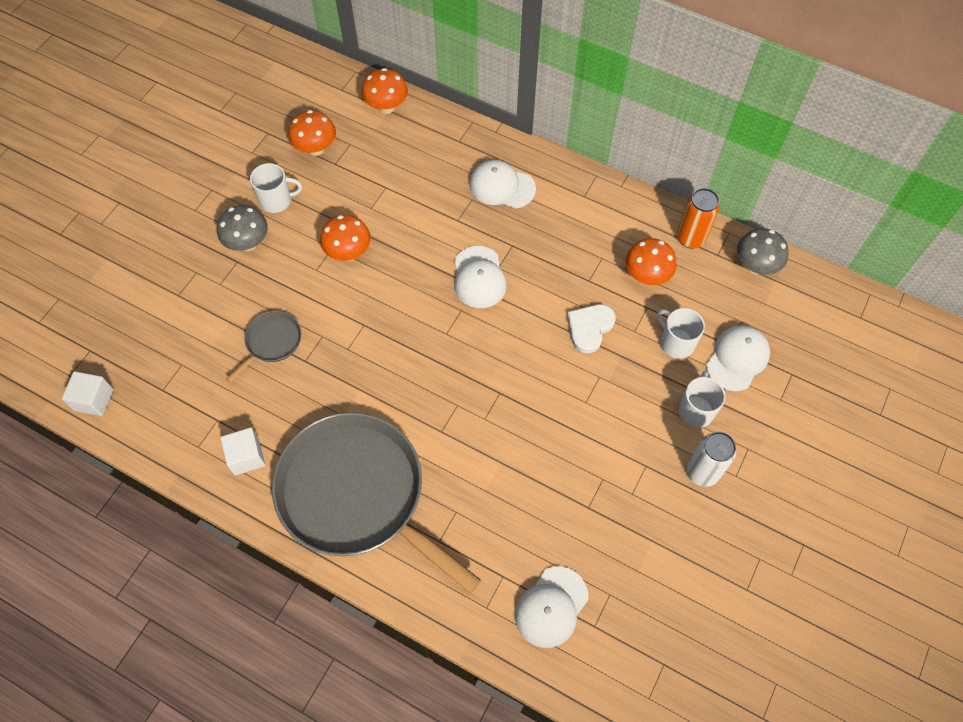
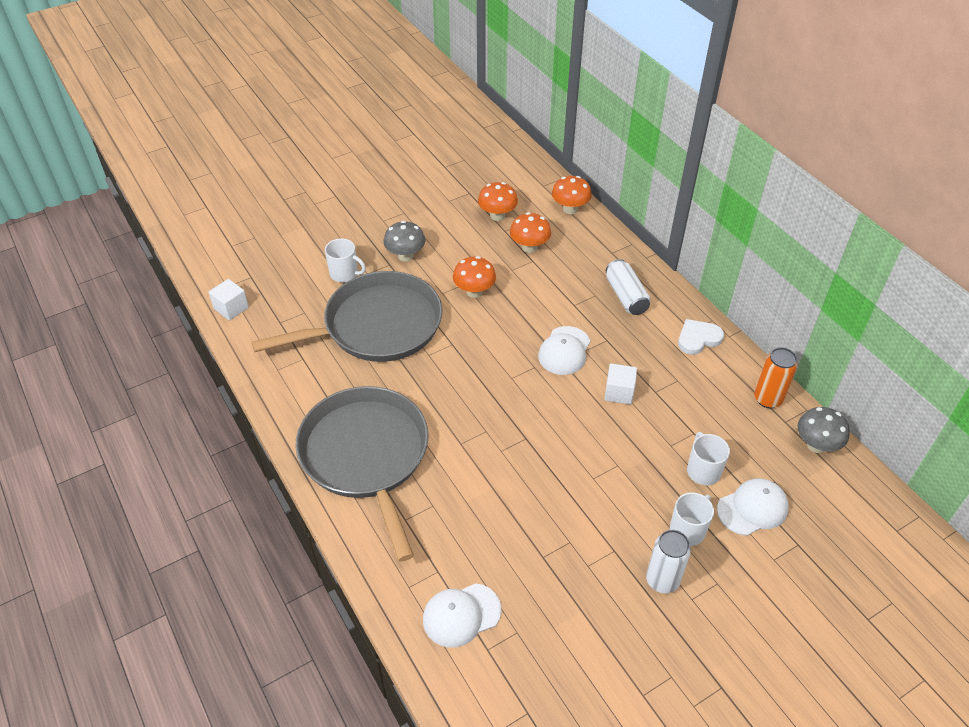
camera: 30 degrees right, 15 degrees down
white cube [220,427,265,475] -> white cube moved to [604,364,637,404]
grey pan [226,311,301,383] -> grey pan [252,271,443,362], size x2.41
white mug [250,163,302,213] -> white mug moved to [325,239,366,282]
white cap [469,160,536,209] -> white can [606,259,651,315]
white heart [567,304,616,353] -> white heart moved to [678,319,724,355]
orange mushroom [626,238,677,285] -> orange mushroom moved to [510,212,551,253]

